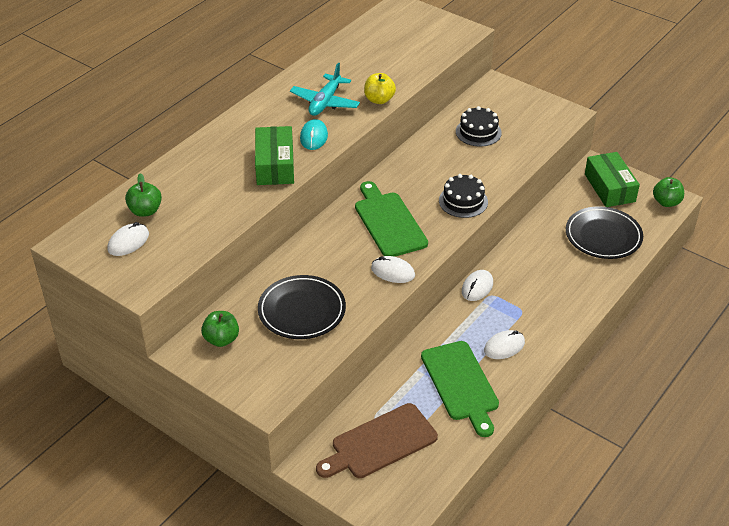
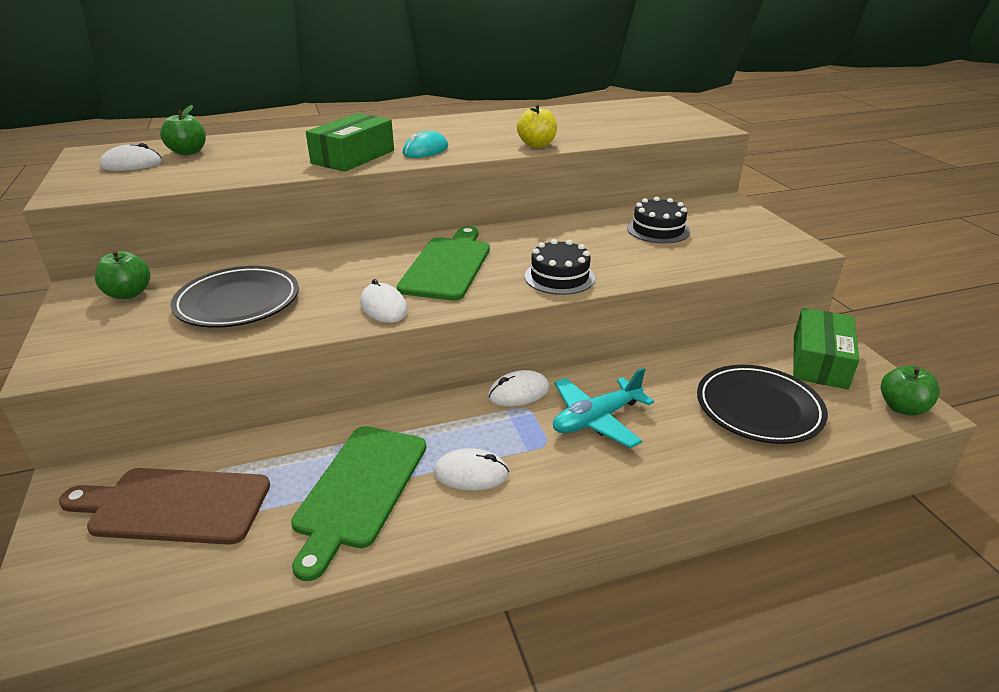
camera: 35 degrees right, 10 degrees down
turquoise plane [290,63,360,116] -> turquoise plane moved to [553,367,654,448]

